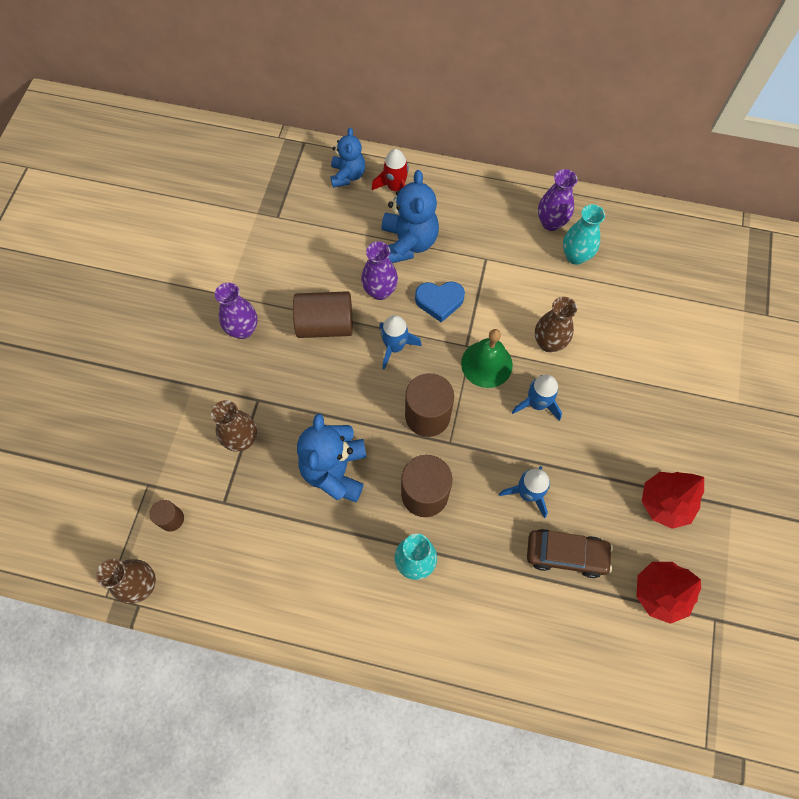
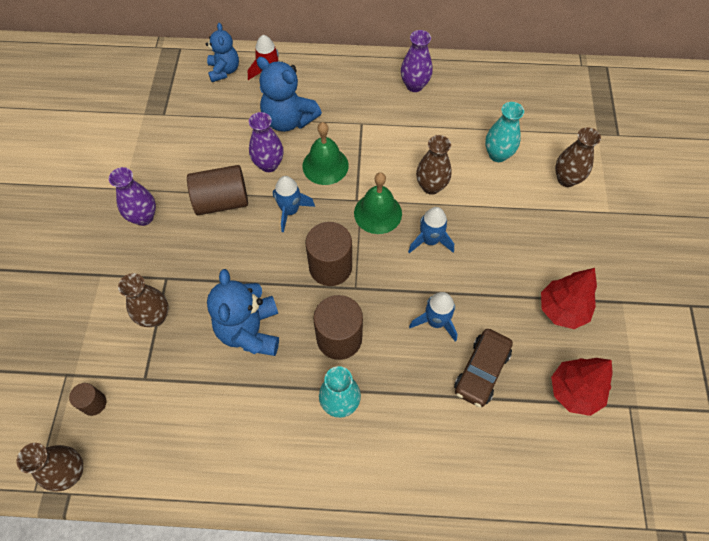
camera: 10 degrees left, 5 degrees down
blue teddy bear [381,170,439,263] -> blue teddy bear turned 135 degrees clockwise [257,57,322,132]
blue heart [415,281,465,323] -> green bell [303,122,349,185]
brown car [527,529,613,578] -> brown car turned 120 degrees clockwise [454,329,513,407]
turquoise vase [563,204,605,265] -> turquoise vase moved to [485,102,524,162]
none -> brown vase [555,127,601,187]

